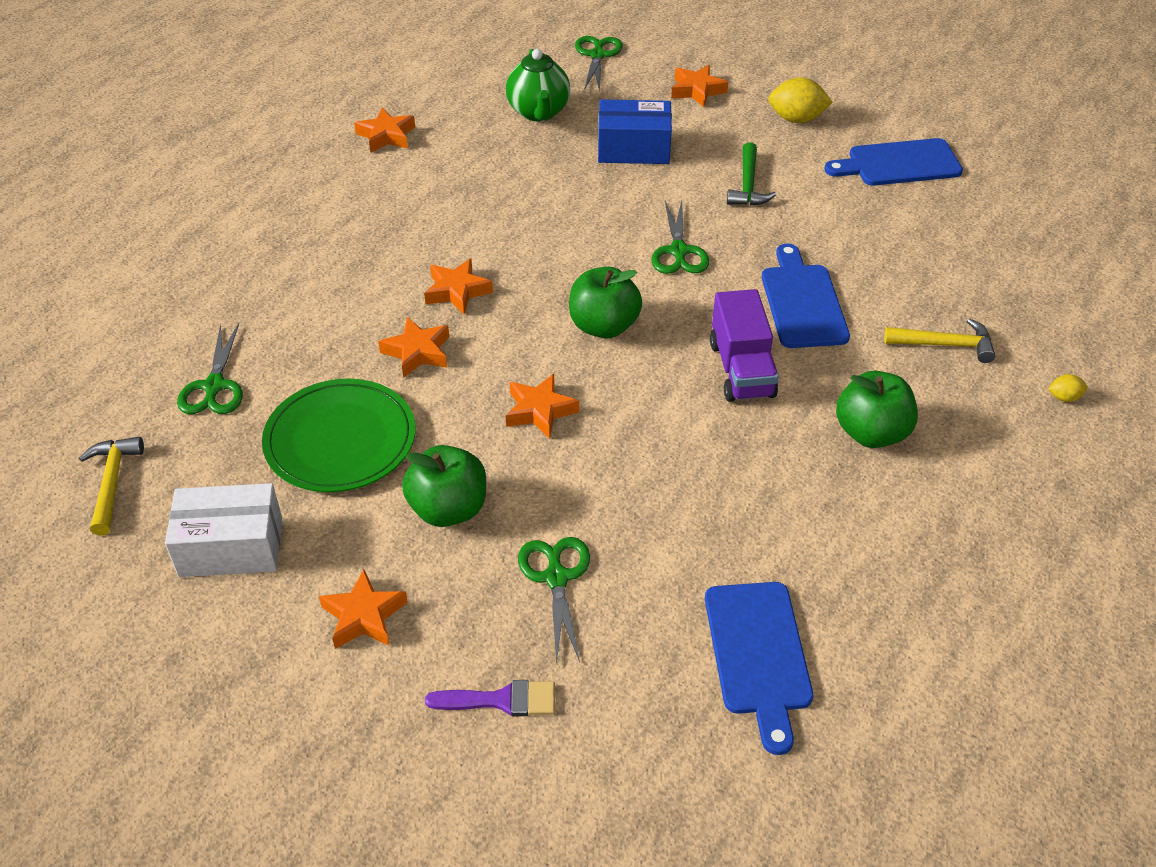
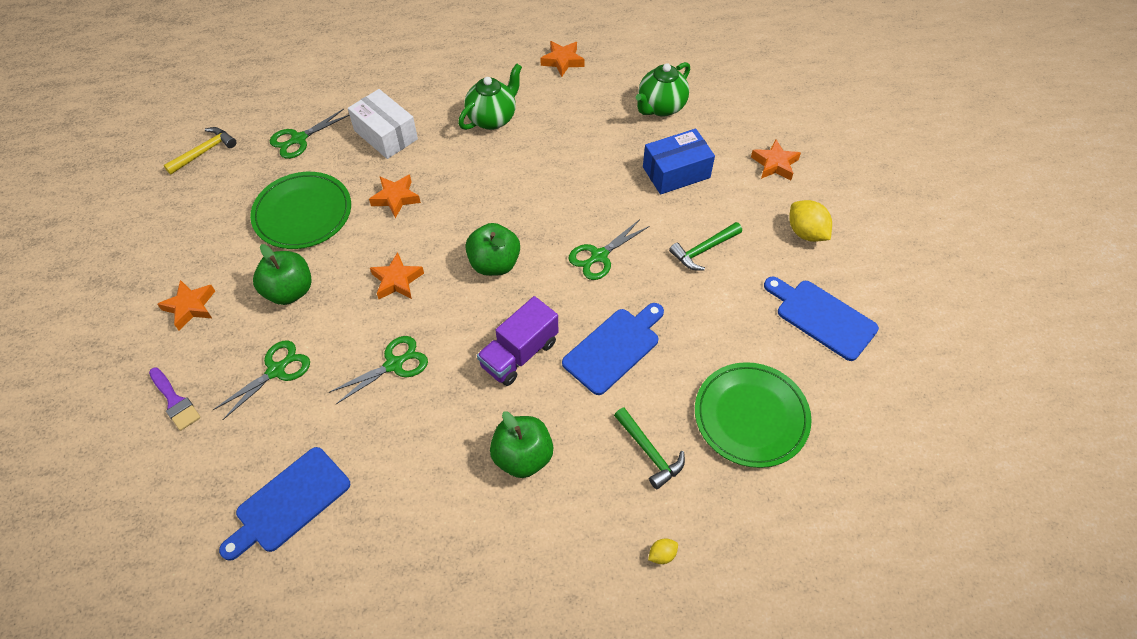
camera: 50 degrees right, 10 degrees up
white box [165,483,282,577] -> white box moved to [348,89,418,159]
orange star [424,259,493,314] -> none
green scissors [575,36,623,92] -> green scissors moved to [328,336,428,404]
blue box [598,99,672,164] -> blue box turned 75 degrees counterclockwise [643,129,715,195]
yellow hammer [884,318,995,363] -> green hammer [614,408,685,489]
yellow lemon [1048,374,1088,402] -> yellow lemon turned 75 degrees counterclockwise [648,538,678,564]
none -> green teapot [458,63,522,130]
none -> green plate [695,362,812,468]

